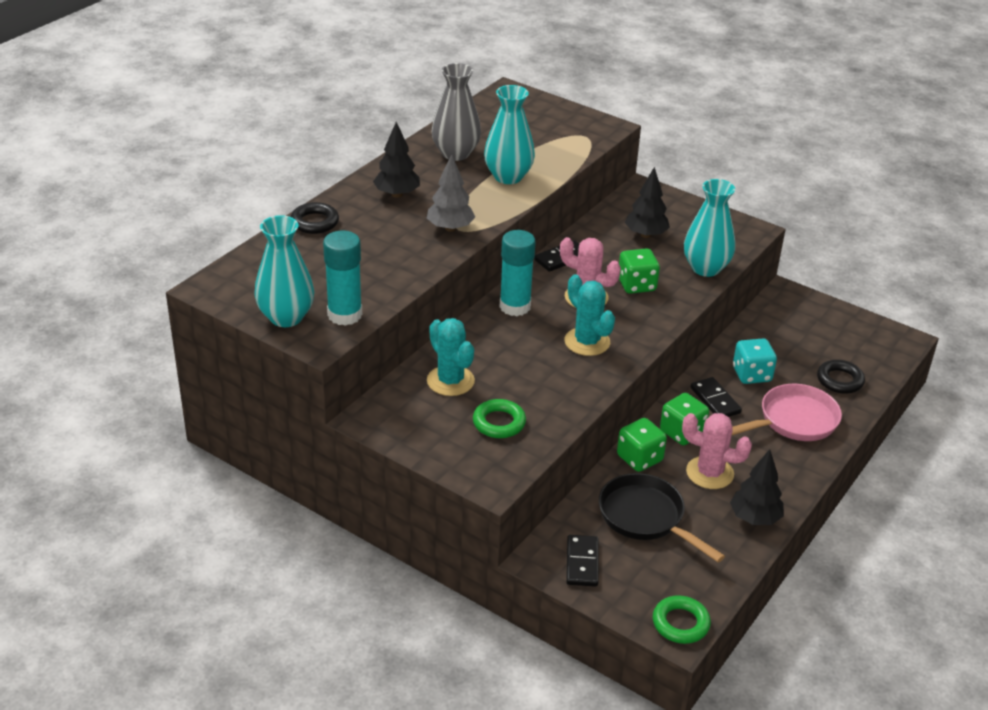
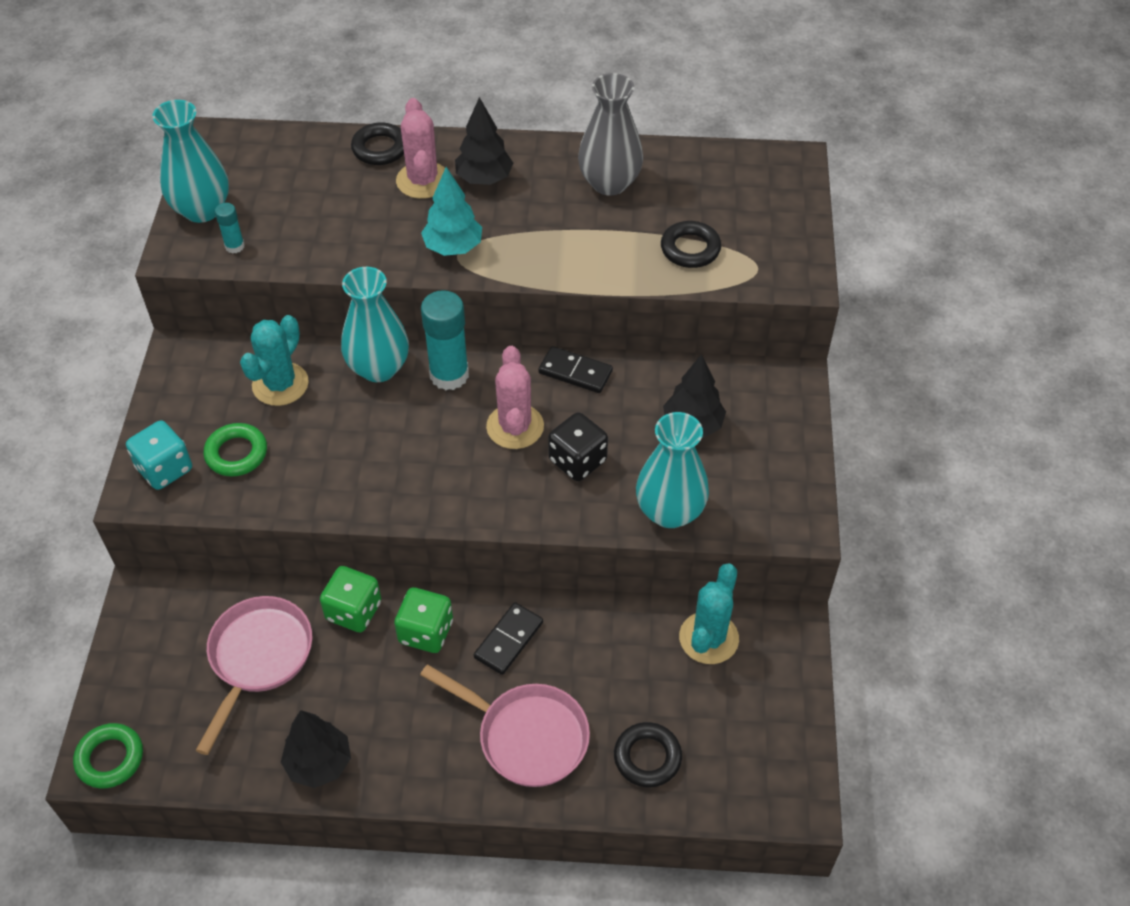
camera: 60 degrees right, 15 degrees up
turquoise glue stick [323,230,362,326] -> turquoise glue stick [215,203,245,254], size x0.49
grey tree [427,154,475,232] -> turquoise tree [421,167,482,256]
turquoise vase [484,85,535,184] -> turquoise vase moved to [341,267,409,382]
turquoise cactus [565,274,615,356] -> turquoise cactus moved to [679,563,739,664]
black domino [566,535,599,587] -> none
black pan [599,473,725,562] -> pink pan [195,596,312,755]
green dice [619,248,660,294] -> black dice [548,412,608,481]
pink cactus [682,413,752,489] -> pink cactus moved to [396,98,445,199]
turquoise dice [733,338,777,384] -> turquoise dice moved to [126,420,192,490]
none -> black ring [661,221,721,268]

